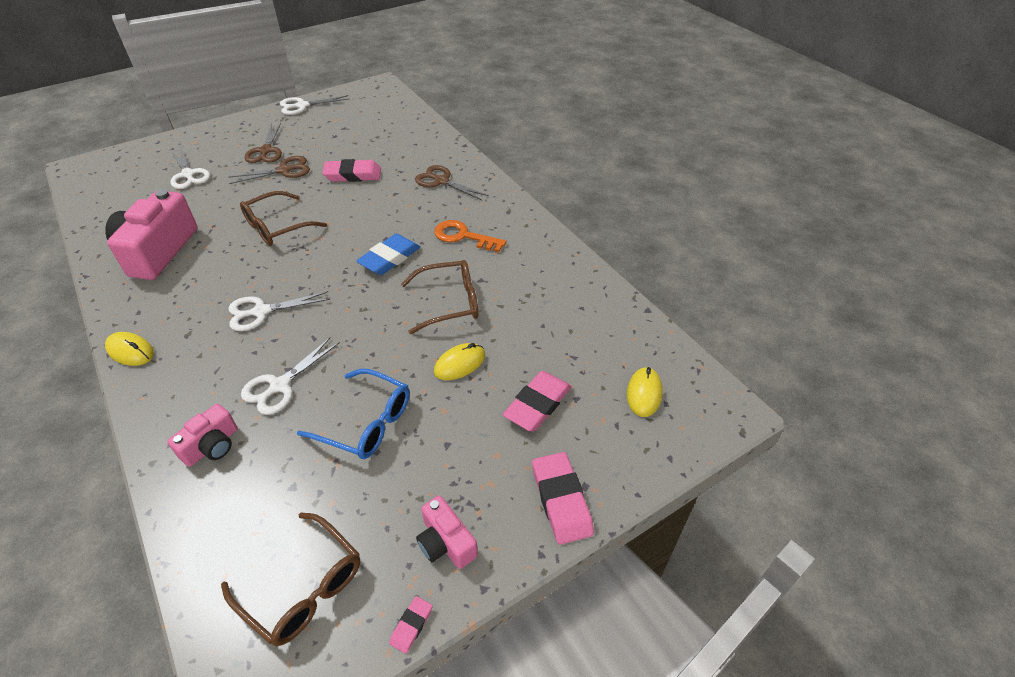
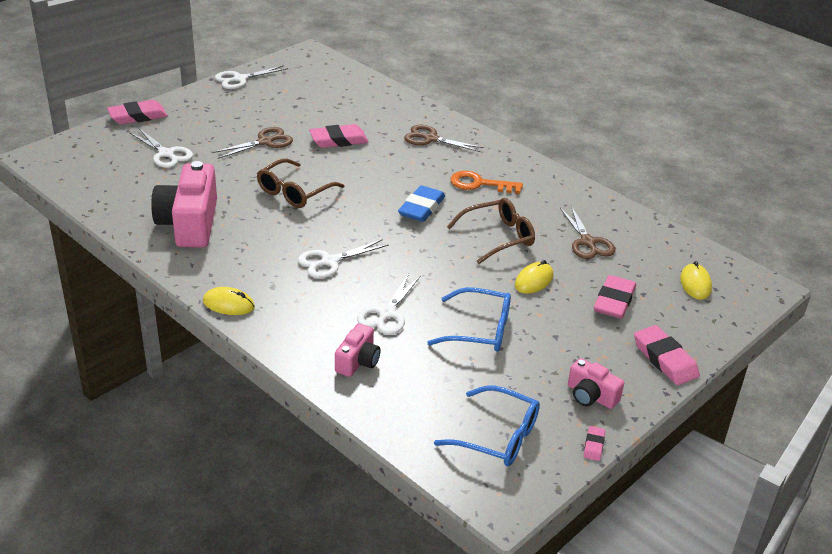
camera: 15 degrees left, 10 degrees down
brown glasses [221,512,360,646] -> blue glasses [434,386,540,466]
brown scissors [244,123,282,163] -> brown scissors moved to [560,206,615,259]
none -> pink eraser [107,100,168,125]

